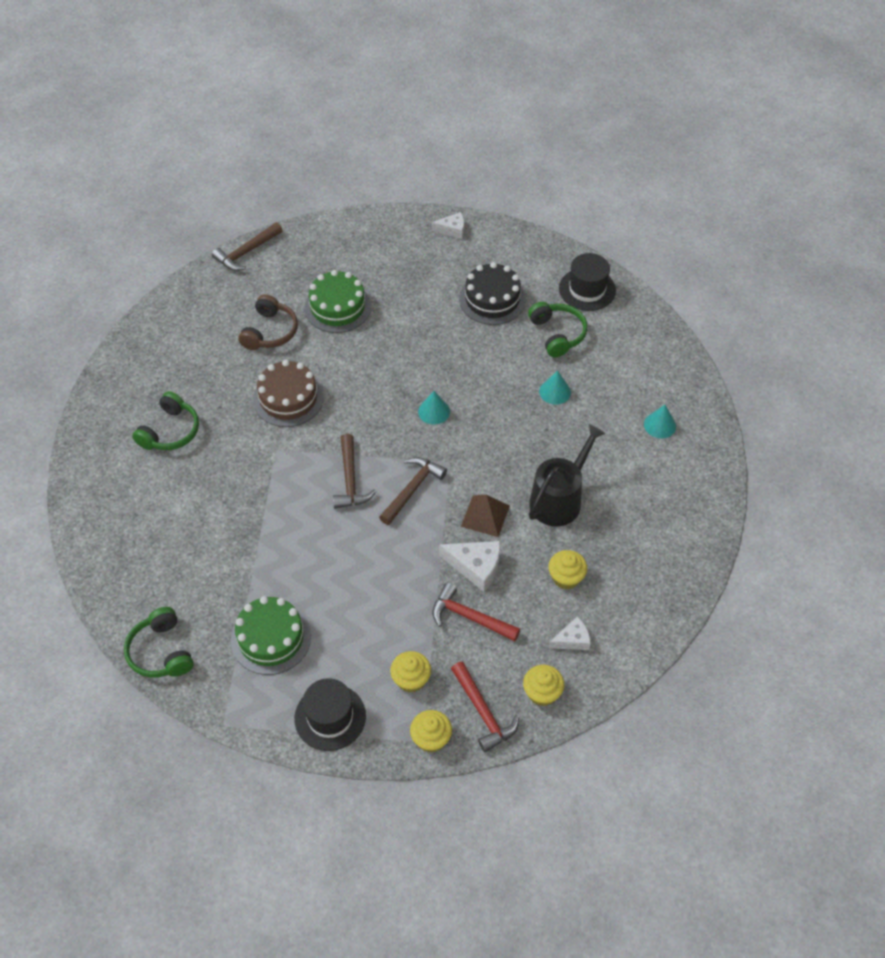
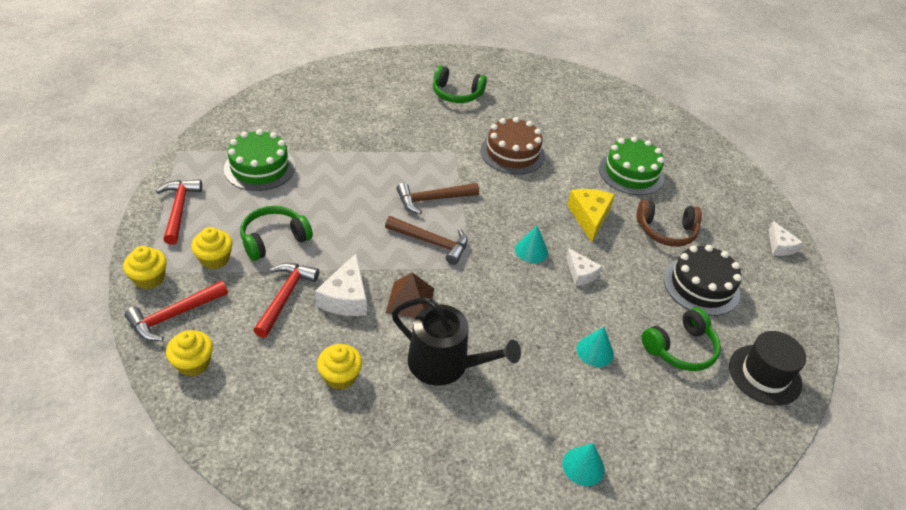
camera: 75 degrees right, 10 degrees down
green headphones [124,607,194,678] -> green headphones moved to [240,206,313,261]
brown hammer [212,222,283,271] -> none
brown headphones [238,294,298,350] -> brown headphones moved to [637,200,702,247]
black hat [294,678,366,751] -> red hammer [156,179,202,245]
white cheese [549,616,591,650] -> white cheese moved to [566,248,602,286]
none -> yellow cheese [567,189,615,242]

